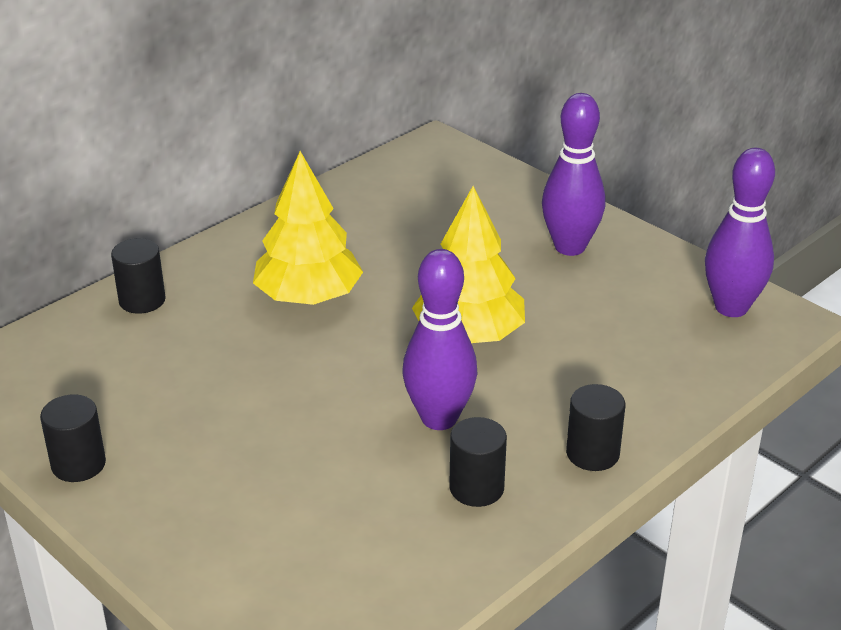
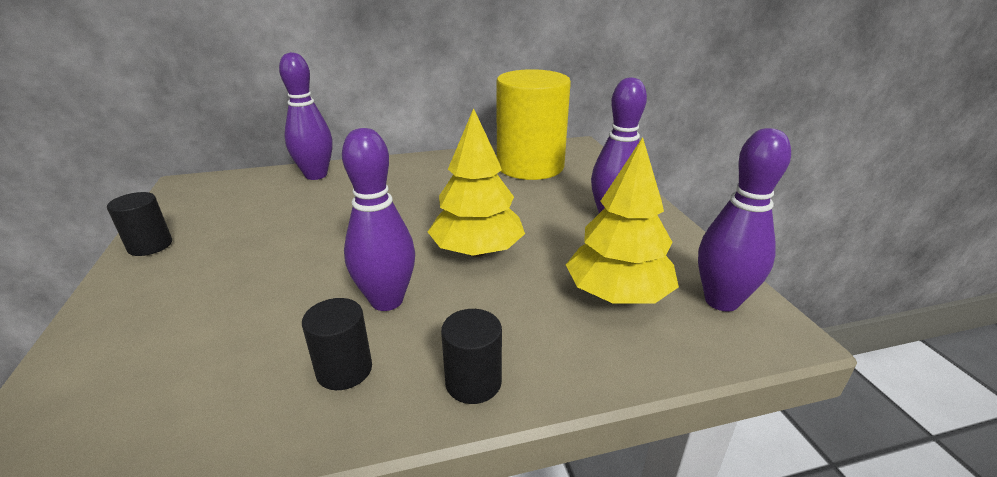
camera: 30 degrees right, 5 degrees down
black cylinder [111,238,166,314] -> purple bowling pin [279,52,333,180]
yellow tree [253,151,363,305] -> yellow tree moved to [566,137,679,304]
none -> yellow cylinder [497,69,571,180]

